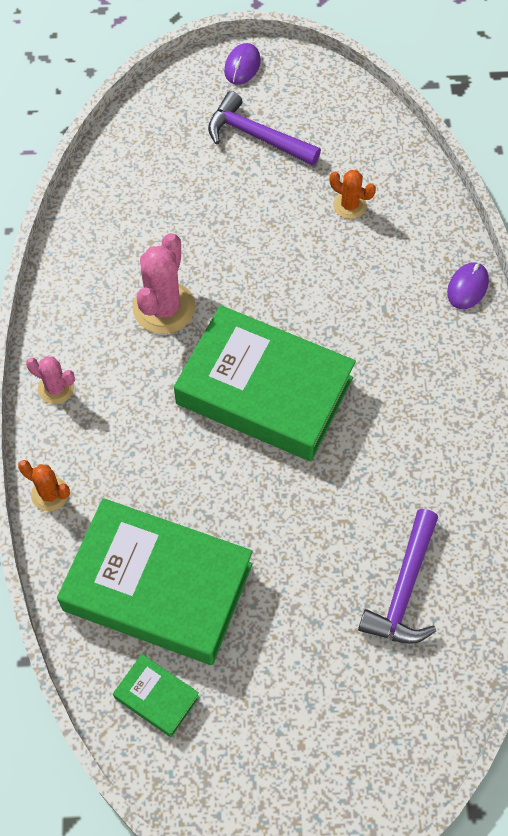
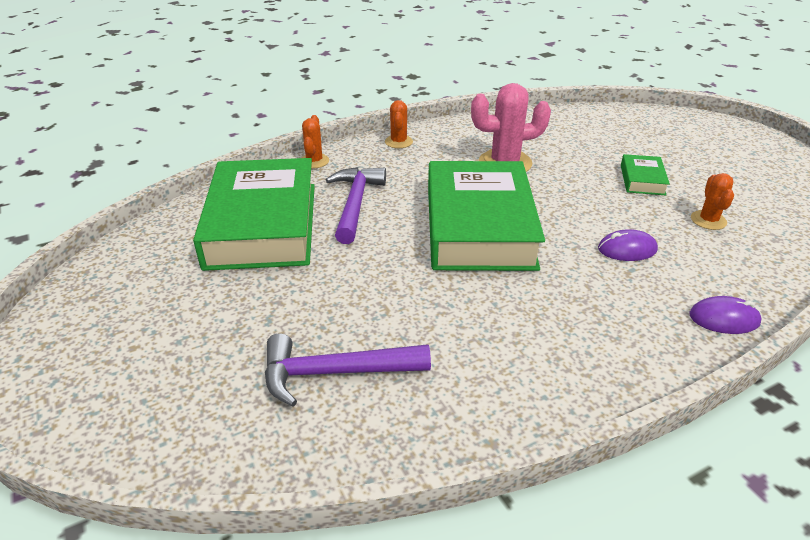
camera: 65 degrees right, 25 degrees down
pink cactus [26,356,75,404] -> orange cactus [385,100,413,148]
green book [113,654,200,737] -> green book moved to [621,154,670,195]
purple hammer [208,91,321,166] -> purple hammer moved to [326,167,386,244]
purple mouse [224,43,261,84] -> purple mouse moved to [598,229,658,261]

